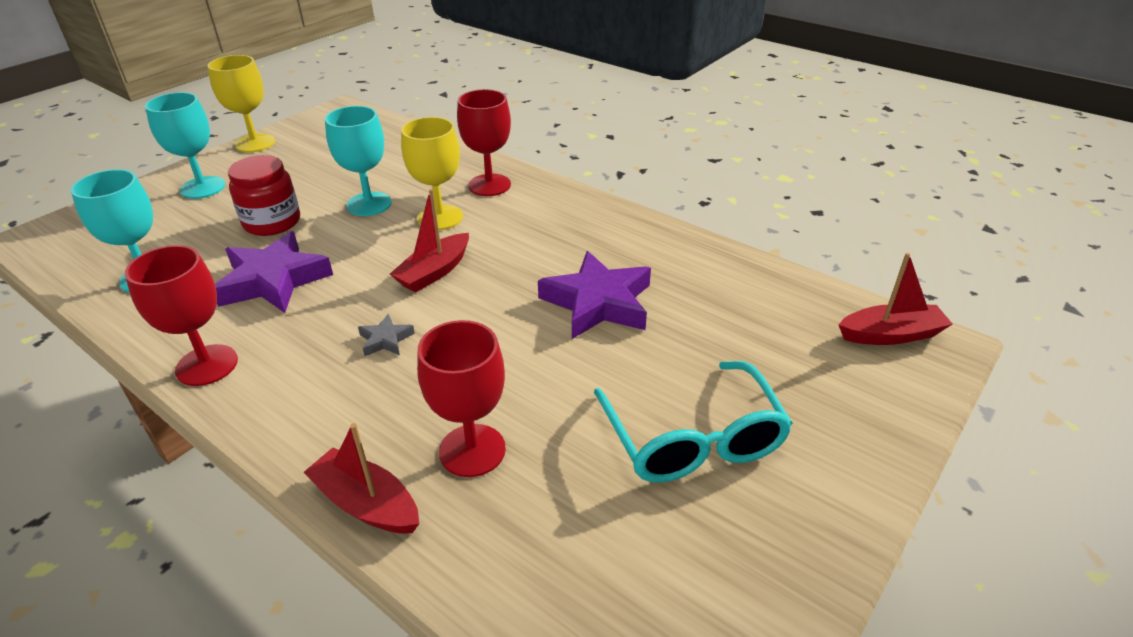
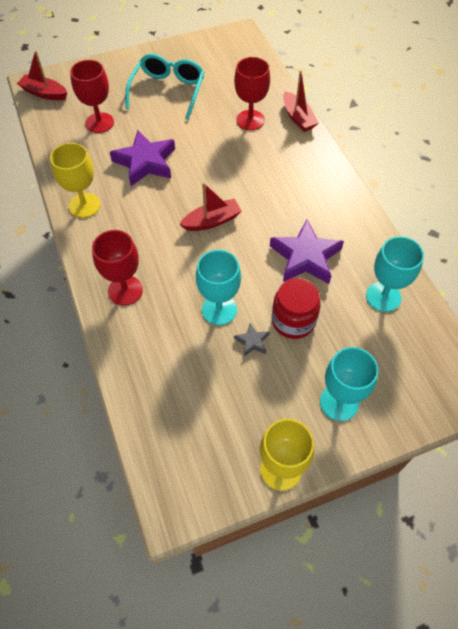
camera: 150 degrees left, 20 degrees up
red goblet [125,245,238,386] -> red goblet moved to [70,60,114,133]
grey star [358,314,415,356] -> grey star moved to [234,323,270,356]
yellow goblet [401,117,463,230] -> yellow goblet moved to [50,143,101,218]

